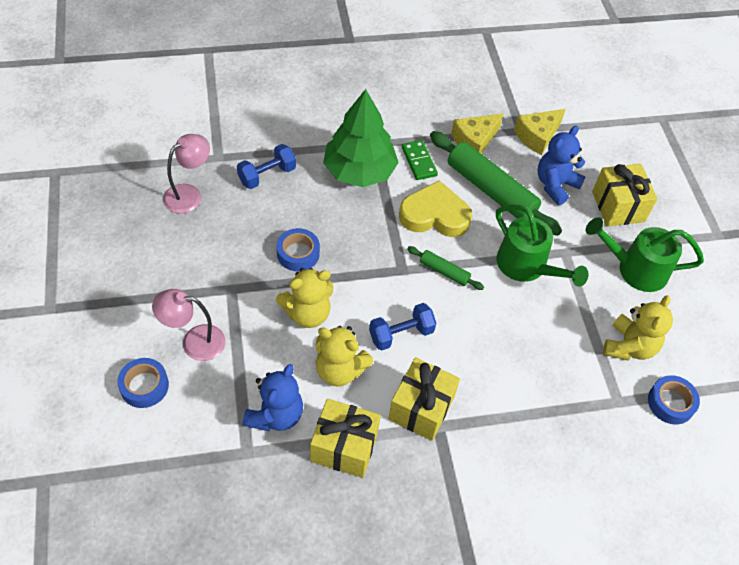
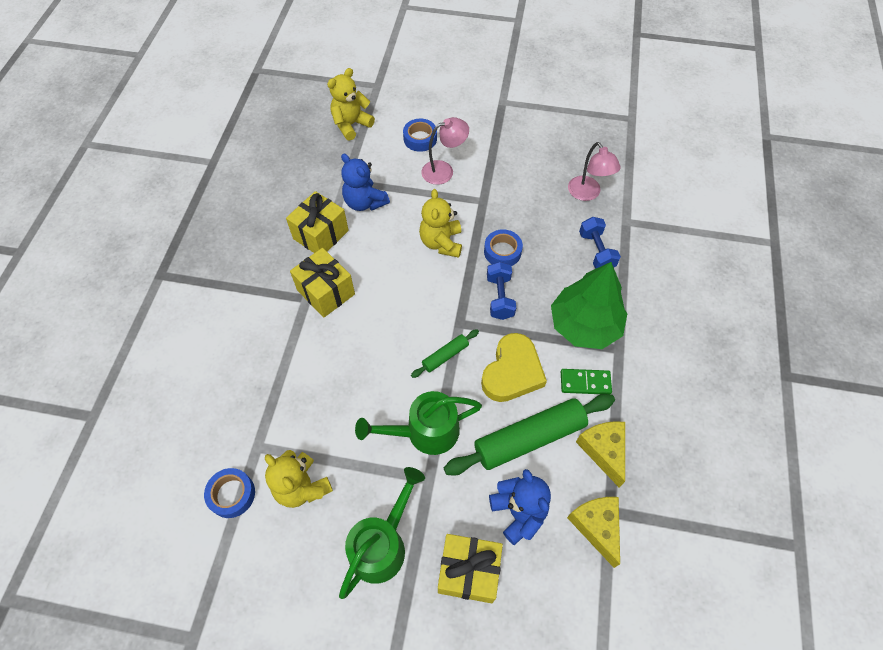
camera: 115 degrees right, 5 degrees up
pink lamp [152,289,226,361] -> pink lamp turned 45 degrees clockwise [421,117,469,185]
yellow teddy bear [315,326,373,386] -> yellow teddy bear moved to [327,68,375,141]
blue dumbbell [369,303,436,351] -> blue dumbbell moved to [487,261,516,320]

